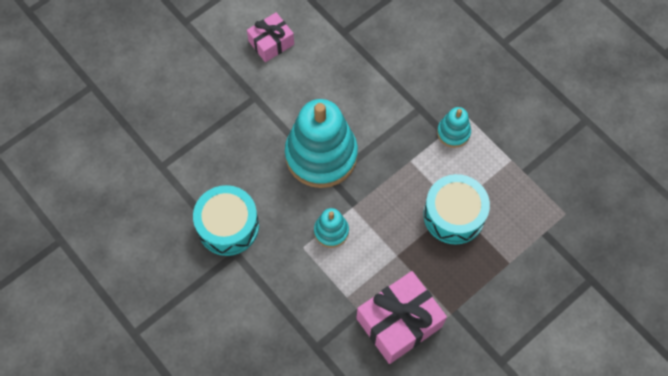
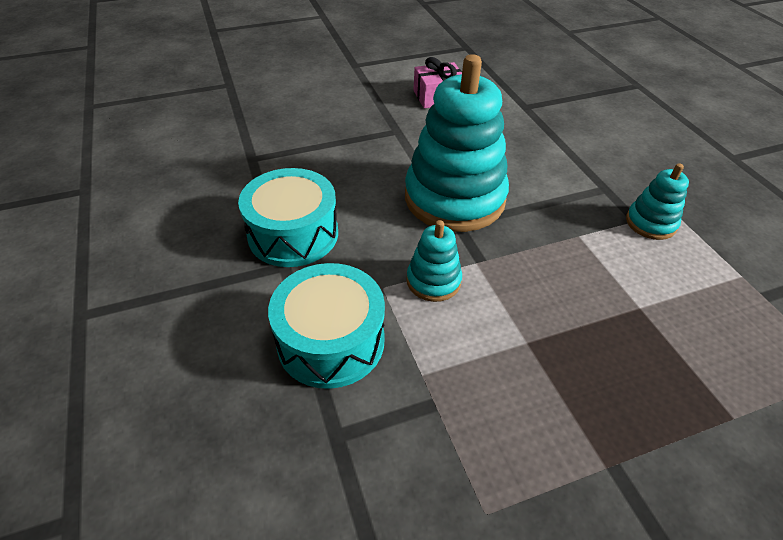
camera: 20 degrees right, 20 degrees down
pink gift [356,271,447,364] -> none
turquoise drum [423,174,490,245] -> turquoise drum moved to [268,263,385,389]

